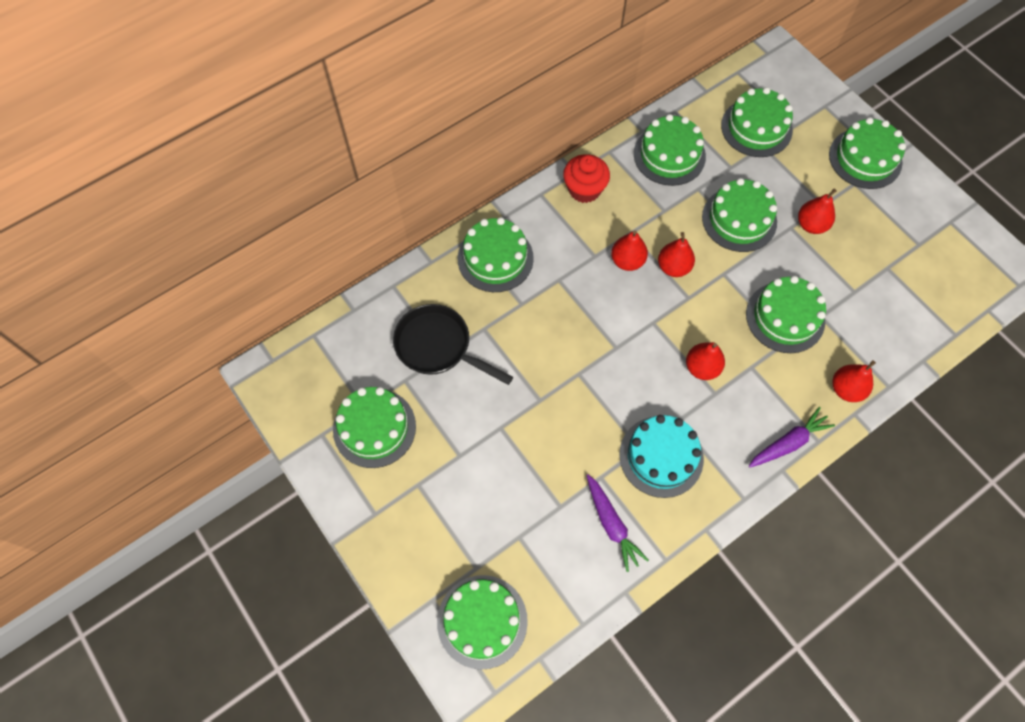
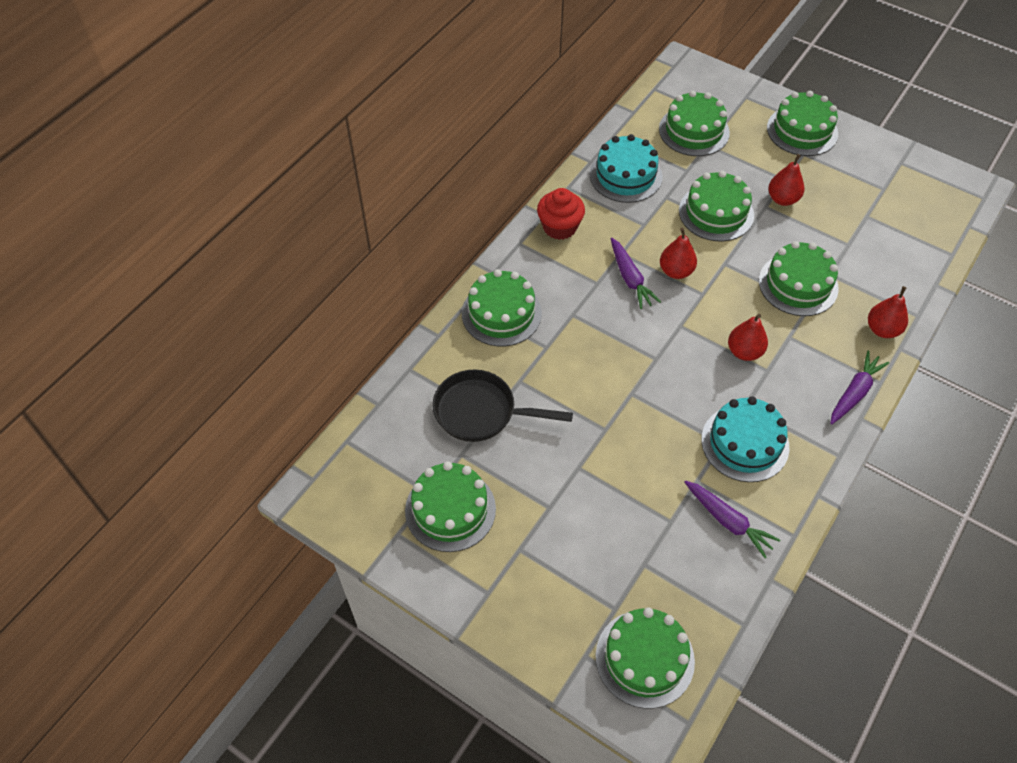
camera: 20 degrees left, 10 degrees down
red pear [611,230,648,271] -> purple carrot [611,238,661,309]
green cake [634,114,706,186] -> turquoise cake [590,134,662,203]

